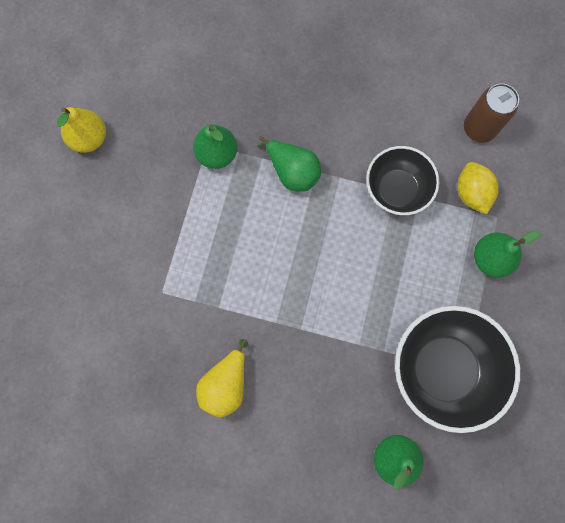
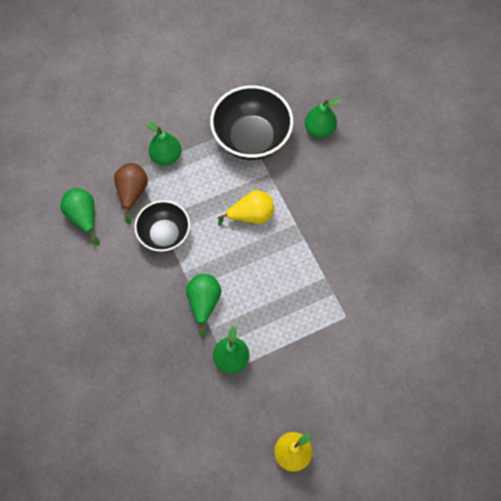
camera: 130 degrees left, 10 degrees down
yellow pear [196,339,248,418] -> yellow pear moved to [217,190,274,226]
yellow lemon [457,162,499,214] -> brown pear [114,163,148,224]
brown can [464,83,519,143] -> green pear [60,188,100,245]

